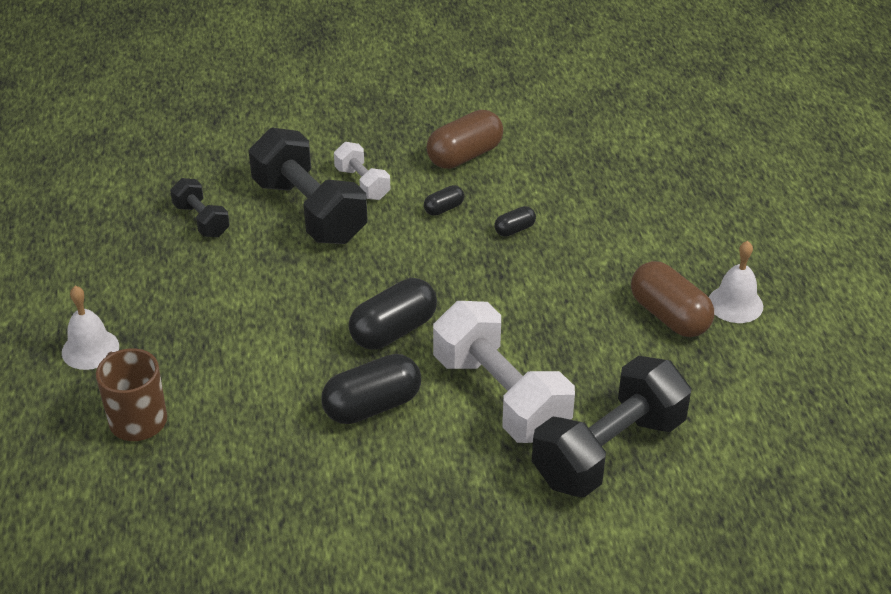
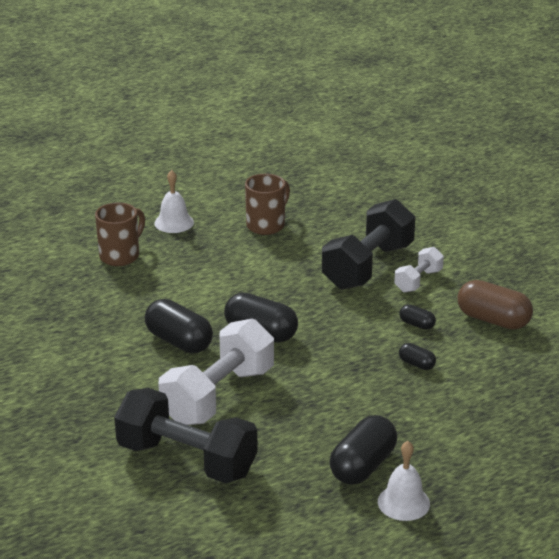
camera: 70 degrees right, 10 degrees down
black dumbbell [170,178,230,237] -> none
brown capsule [631,261,714,337] -> black capsule [329,415,397,484]
none -> brown mug [245,174,290,235]

